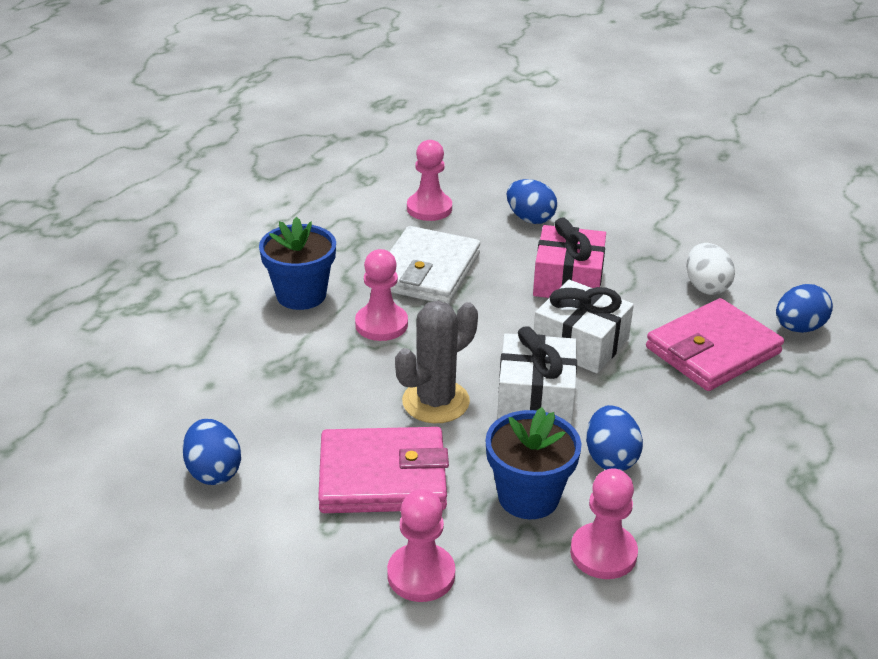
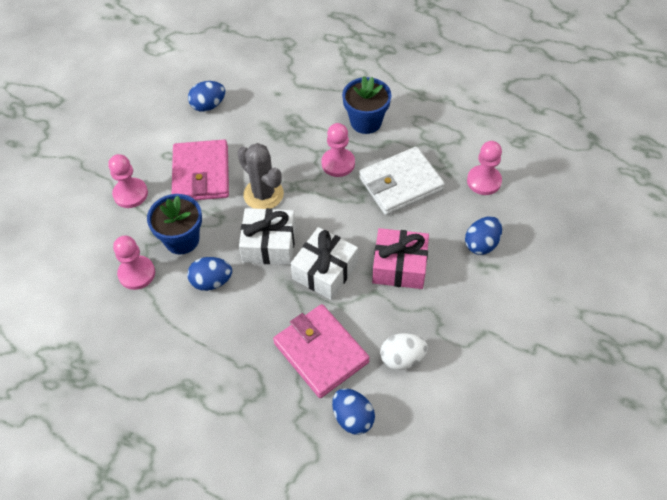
camera: 90 degrees right, 20 degrees up
white wallet [389,226,480,304] -> white wallet turned 45 degrees counterclockwise [359,147,445,215]

